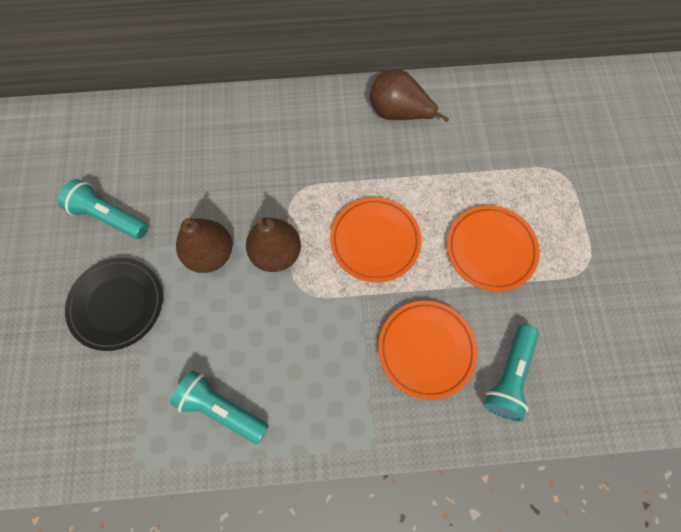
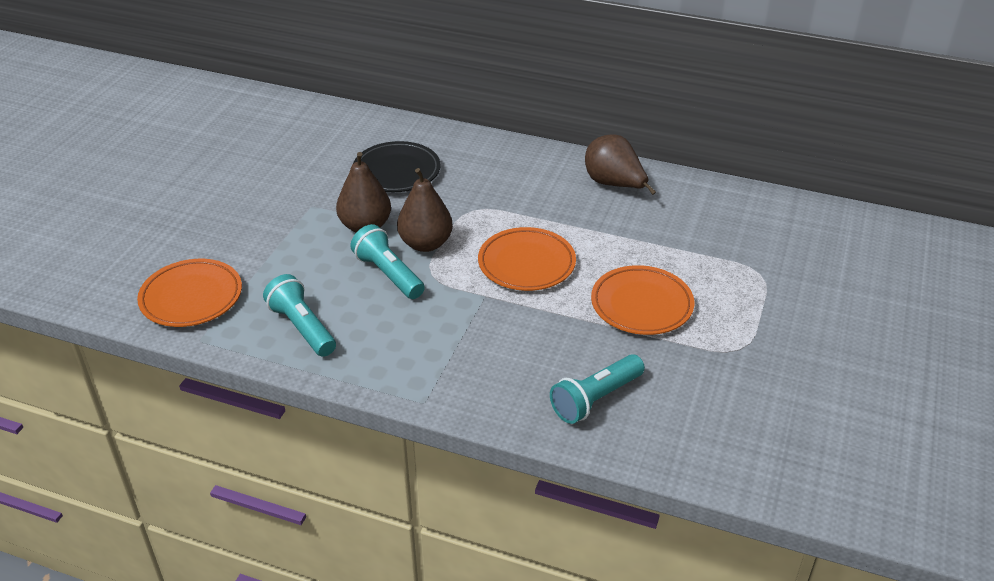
camera: 25 degrees right, 30 degrees down
turquoise flashlight [58,179,148,239] -> turquoise flashlight moved to [350,224,425,299]
black plate [65,258,163,351] -> black plate moved to [353,141,441,192]
orange plate [378,301,478,400] -> orange plate moved to [137,259,242,327]

